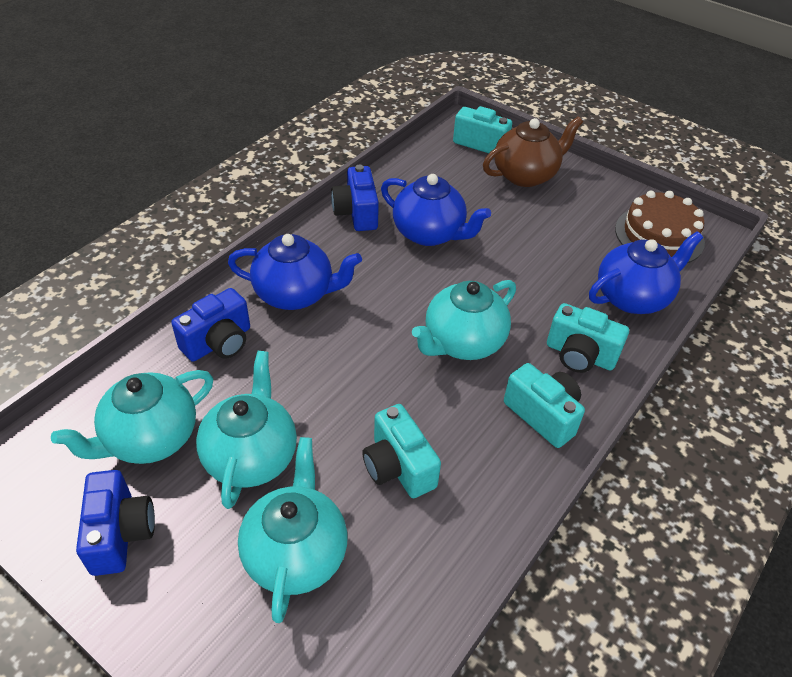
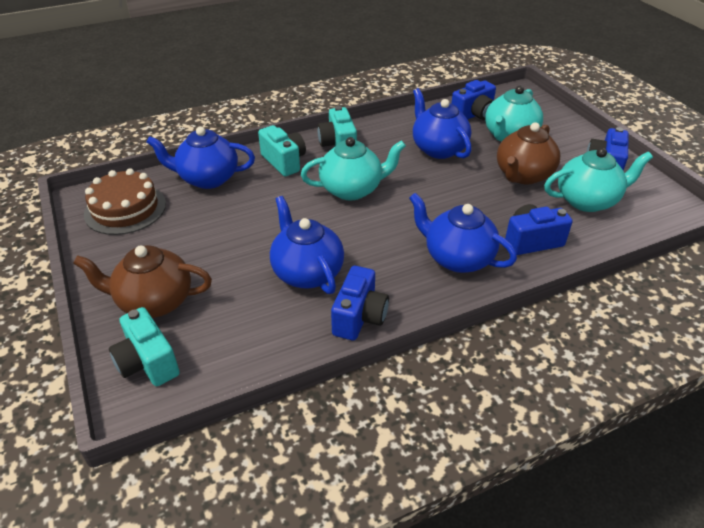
camera: 150 degrees left, 5 degrees down
turquoise teapot [196,351,297,509] -> brown teapot [497,122,560,185]
turquoise camera [362,404,441,498] -> blue teapot [413,88,471,159]
none -> blue camera [451,80,496,120]

